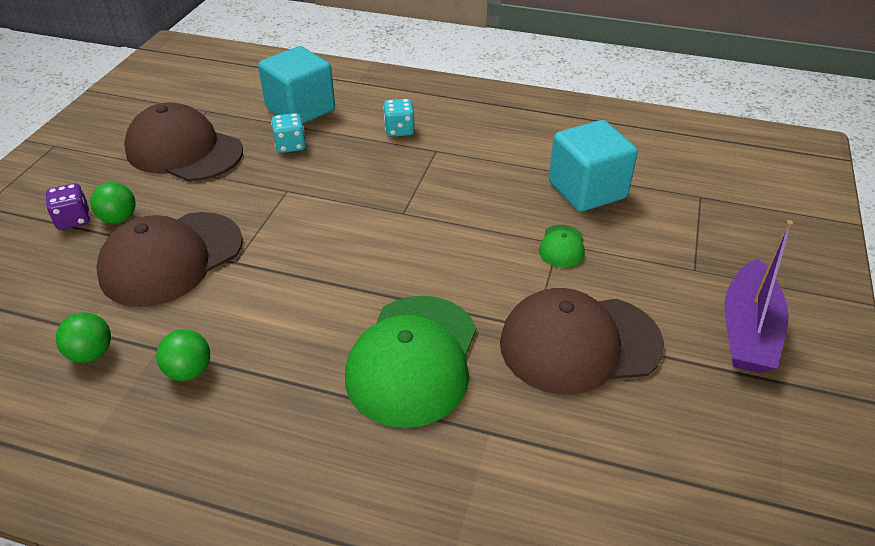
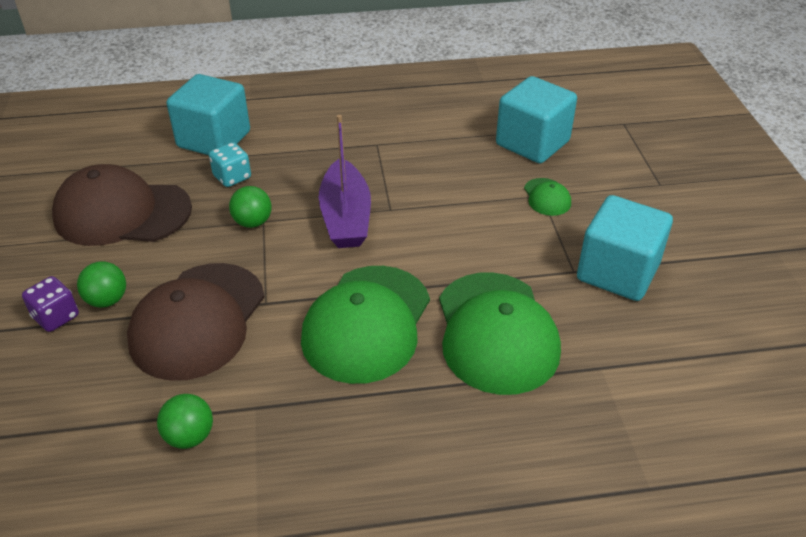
camera: 25 degrees left, 0 degrees up
green ball [156,329,210,381] -> green ball moved to [229,186,272,228]
turquoise dice [383,99,415,137] -> none
brown cap [500,288,664,394] -> turquoise cube [577,195,673,301]
purple boat [725,220,793,373] -> purple boat moved to [319,115,371,248]
none -> green cap [301,266,430,384]

